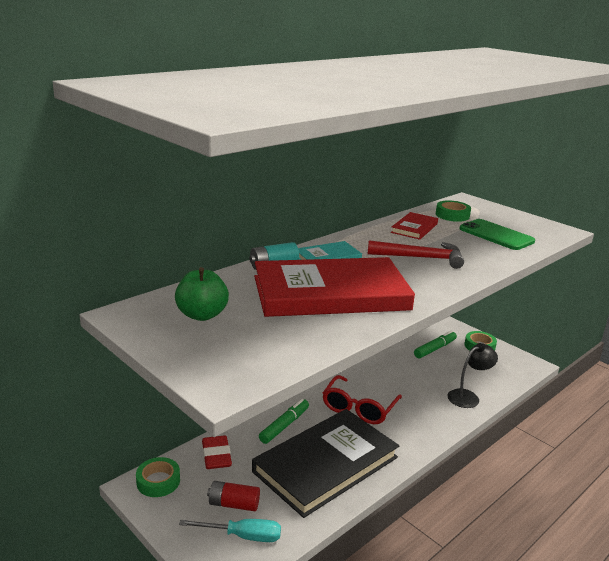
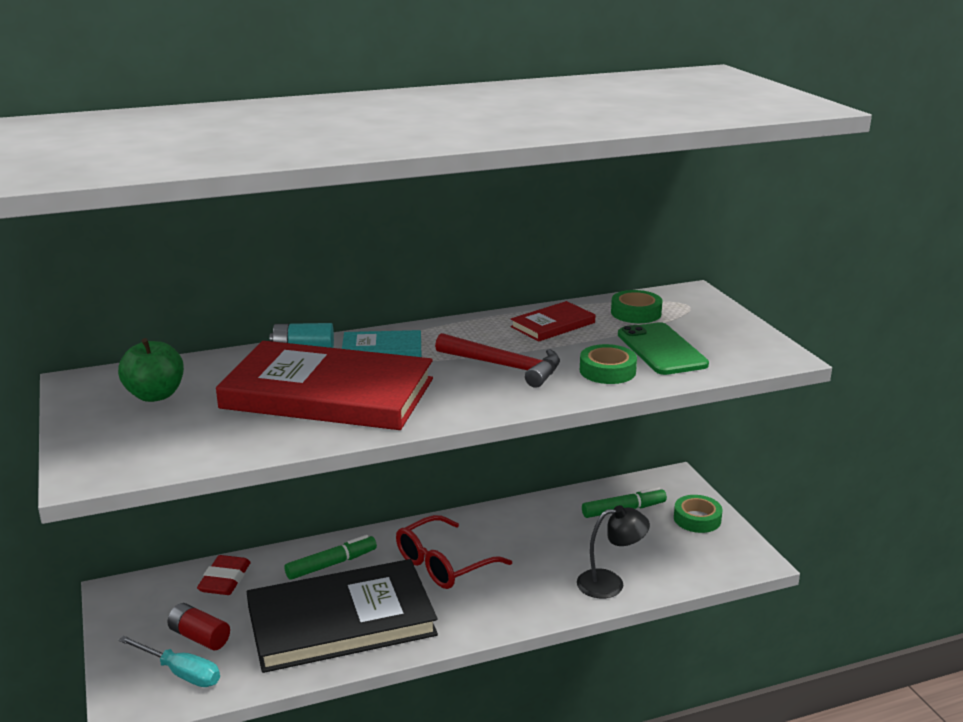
camera: 25 degrees right, 0 degrees up
green tape [136,457,180,497] -> green tape moved to [580,344,637,384]

